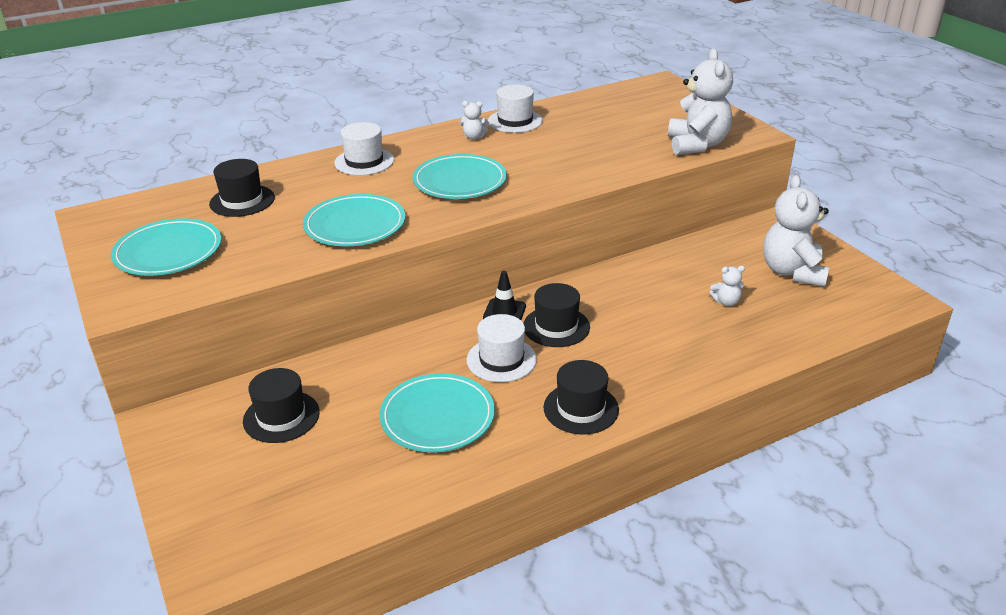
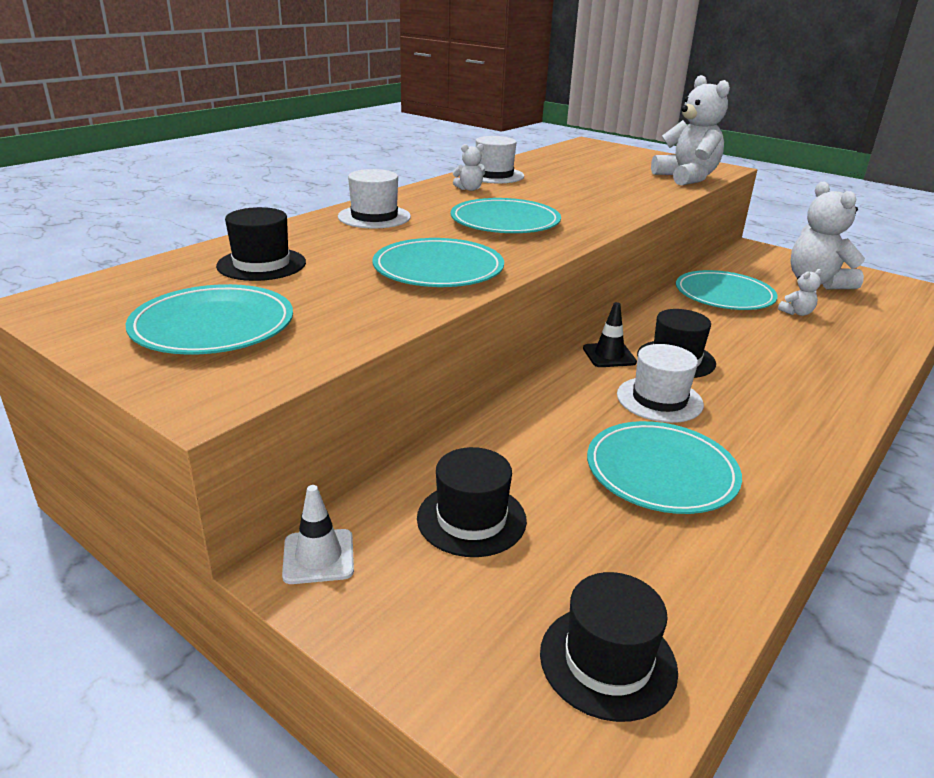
camera: 25 degrees left, 5 degrees down
black hat [543,360,619,435] -> black hat moved to [540,572,678,722]
none -> white traffic cone [282,485,354,584]
none -> turquoise plate [676,270,778,310]

